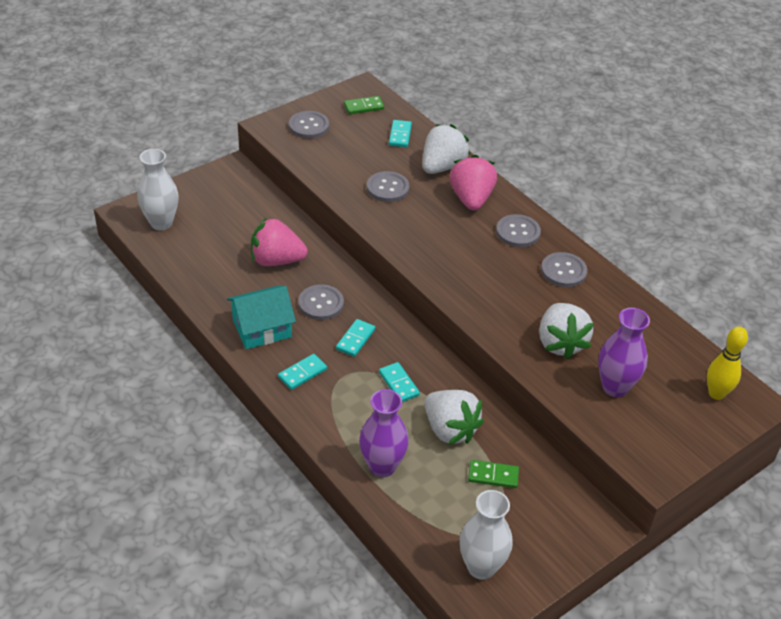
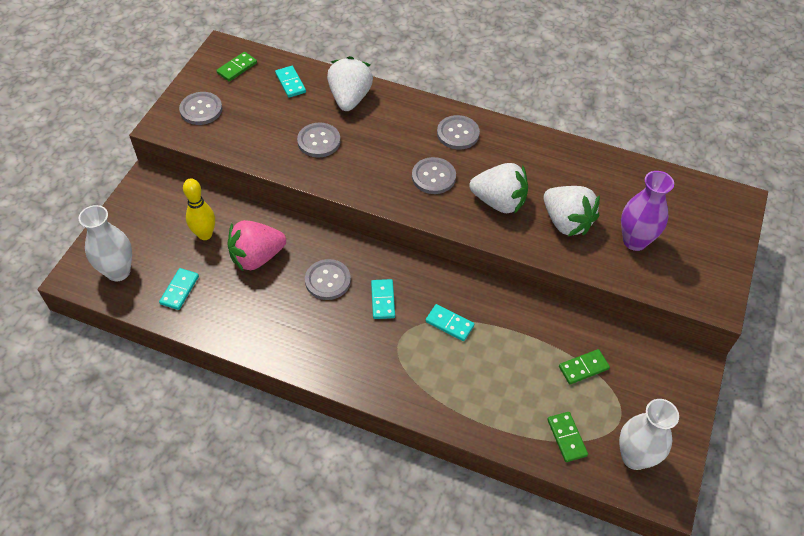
camera: 30 degrees left, 10 degrees up
turquoise house [227,286,296,349] -> none
turquoise domino [278,354,327,390] -> turquoise domino moved to [159,268,199,310]
purple vase [359,389,409,477] -> none
white strawberry [424,390,484,445] -> white strawberry moved to [469,163,528,214]
pink strawberry [450,155,497,210] -> none
grey button [541,252,587,287] -> grey button moved to [412,157,456,194]
yellow bowling pin [707,327,748,400] -> yellow bowling pin moved to [183,178,215,240]
none -> green domino [547,412,588,462]

